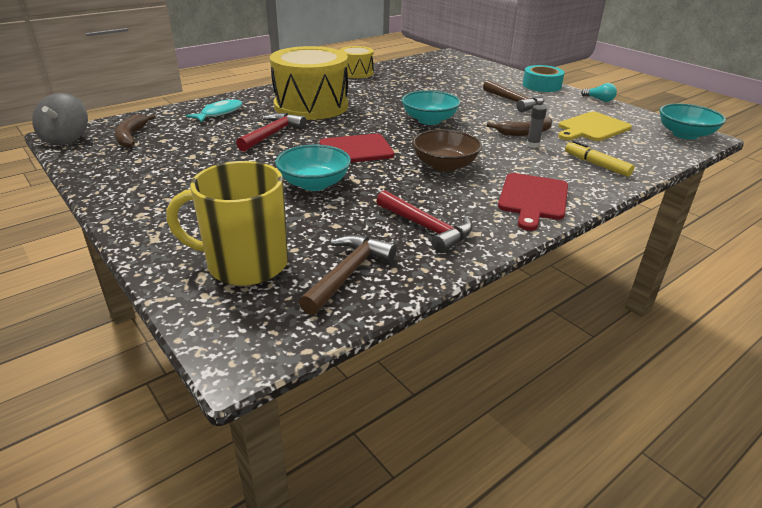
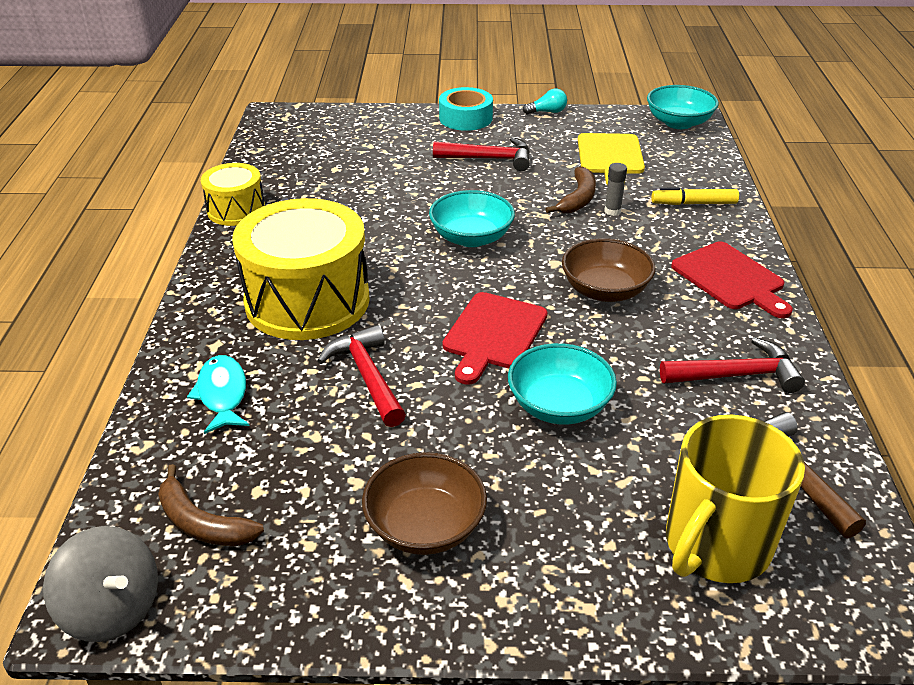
camera: 50 degrees left, 5 degrees up
brown hammer [483,80,544,112] -> red hammer [433,137,530,171]
none -> brown bowl [362,452,487,555]

